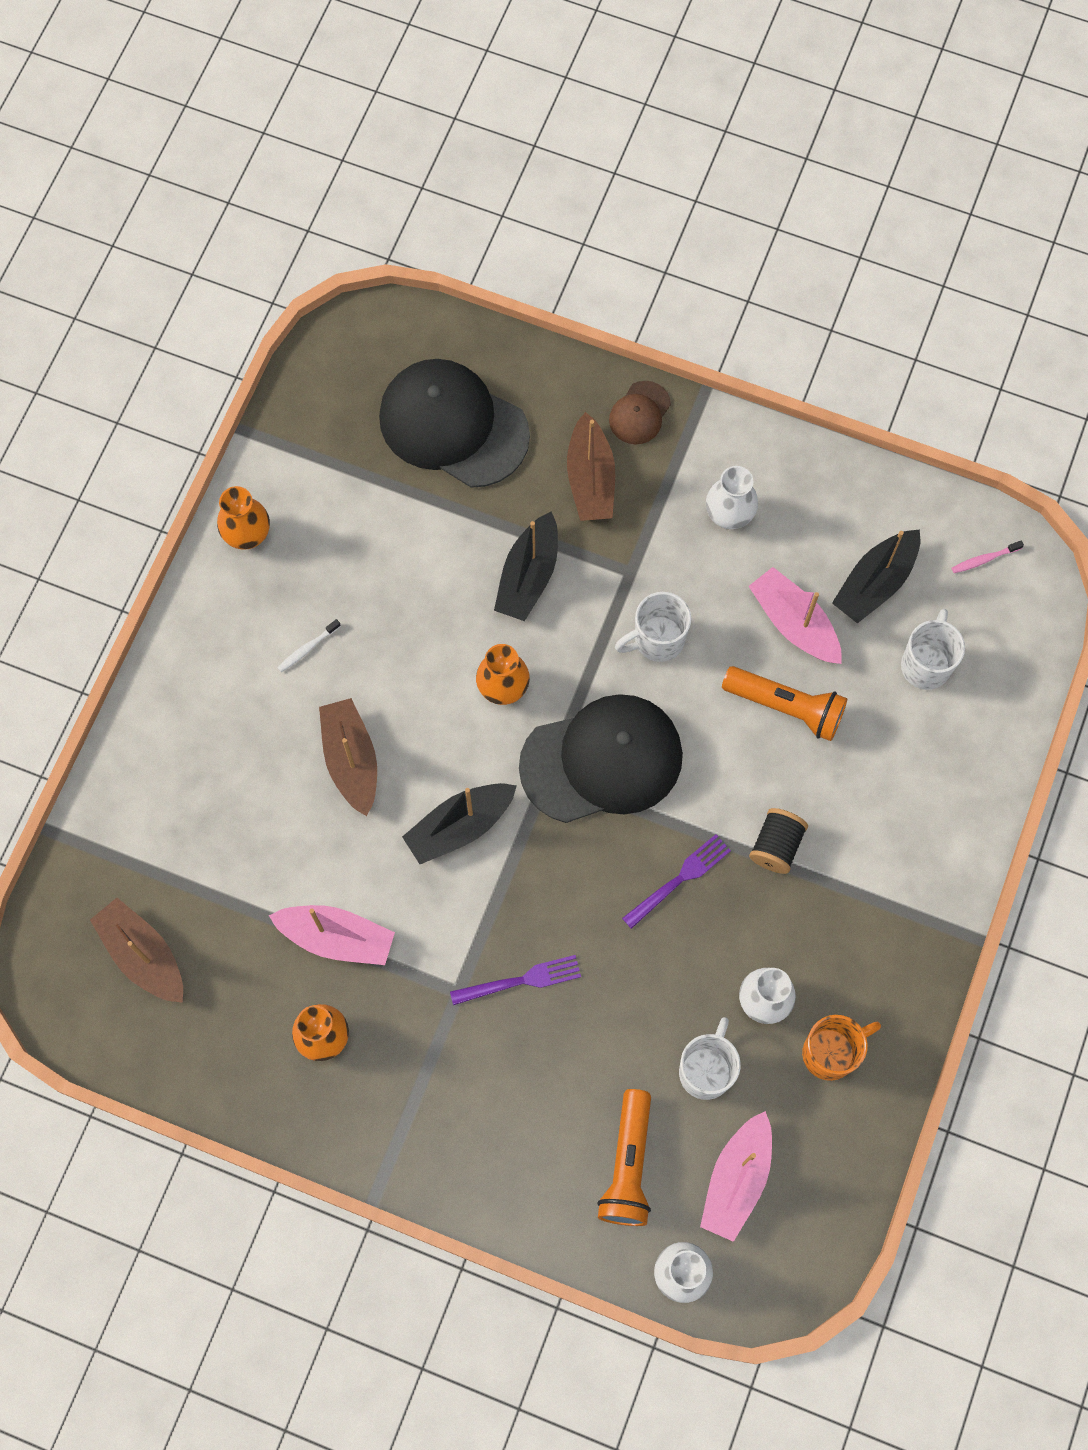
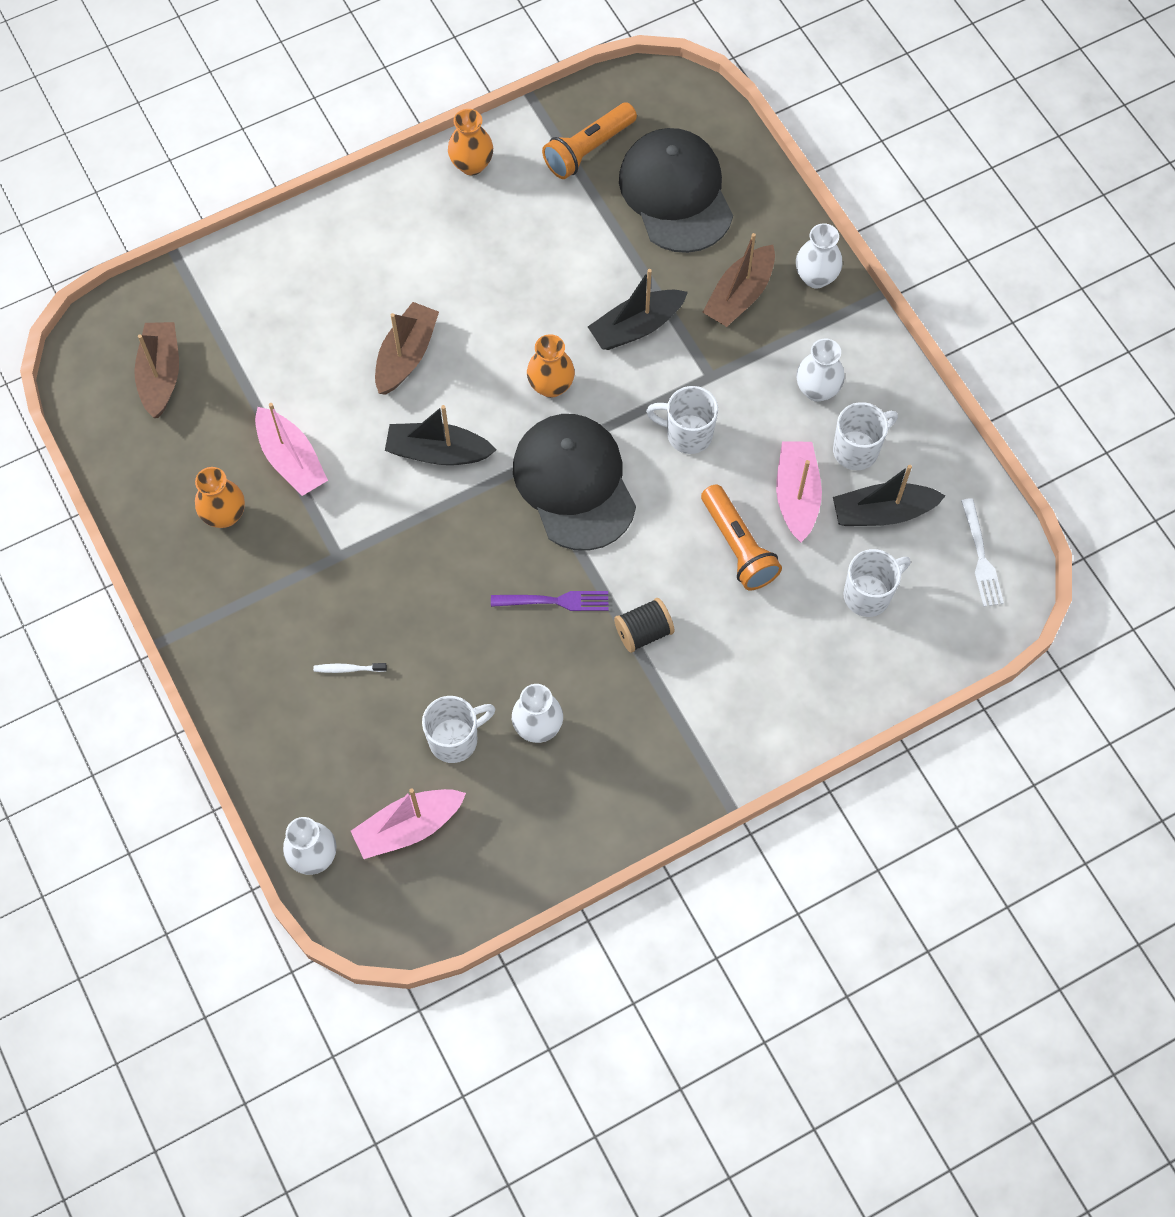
camera: 40 degrees right, 5 degrees down
white toothbrush [277,619,341,672] -> white toothbrush moved to [313,663,387,673]
purple fork [450,955,581,1005] -> none
black cap [519,694,683,823] -> black cap turned 135 degrees counterclockwise [513,414,636,551]
orange flashlight [597,1089,651,1226] -> orange flashlight moved to [542,103,637,179]
brown cap [609,381,671,444] -> white vase [796,223,842,288]
orange mug [802,1015,881,1081] -> none
pink toothbrush [952,541,1024,573] -> white fork [961,498,1004,607]
none -> white mug [833,402,898,470]

